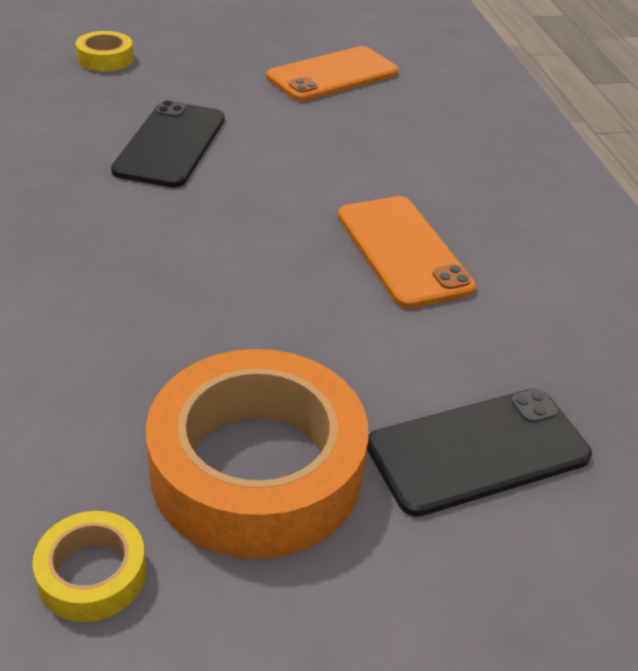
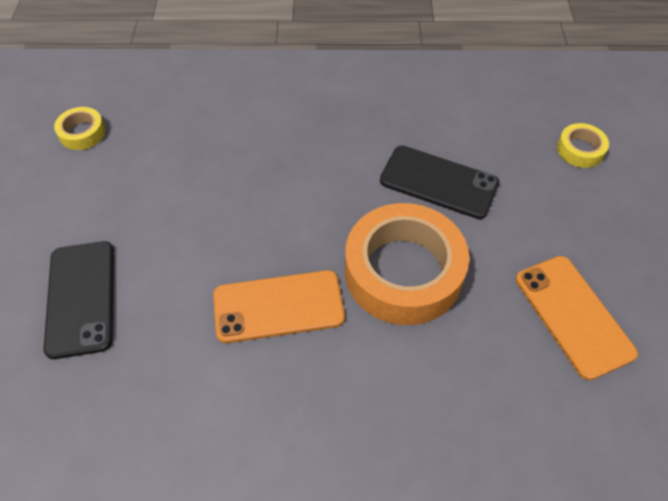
camera: 105 degrees right, 15 degrees up
orange tape [146,349,369,559] -> orange tape moved to [345,203,469,325]

